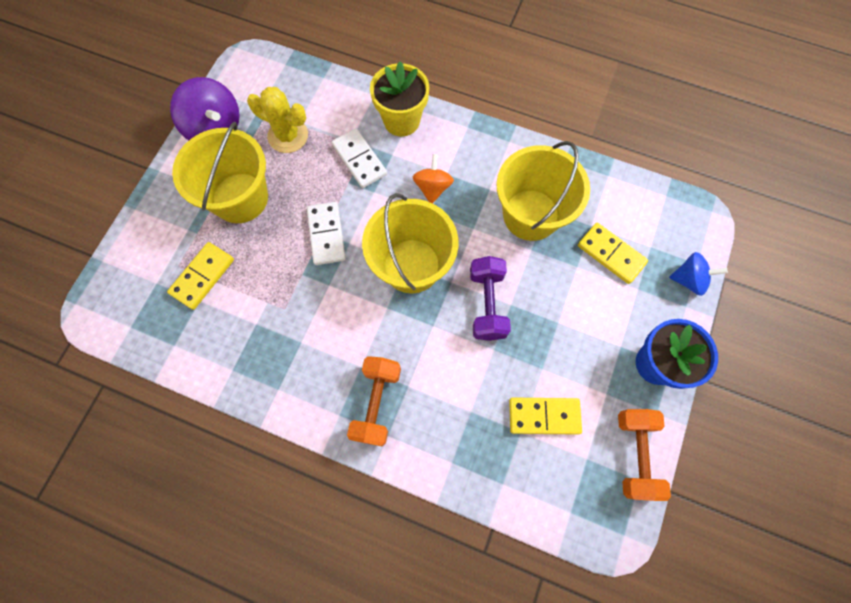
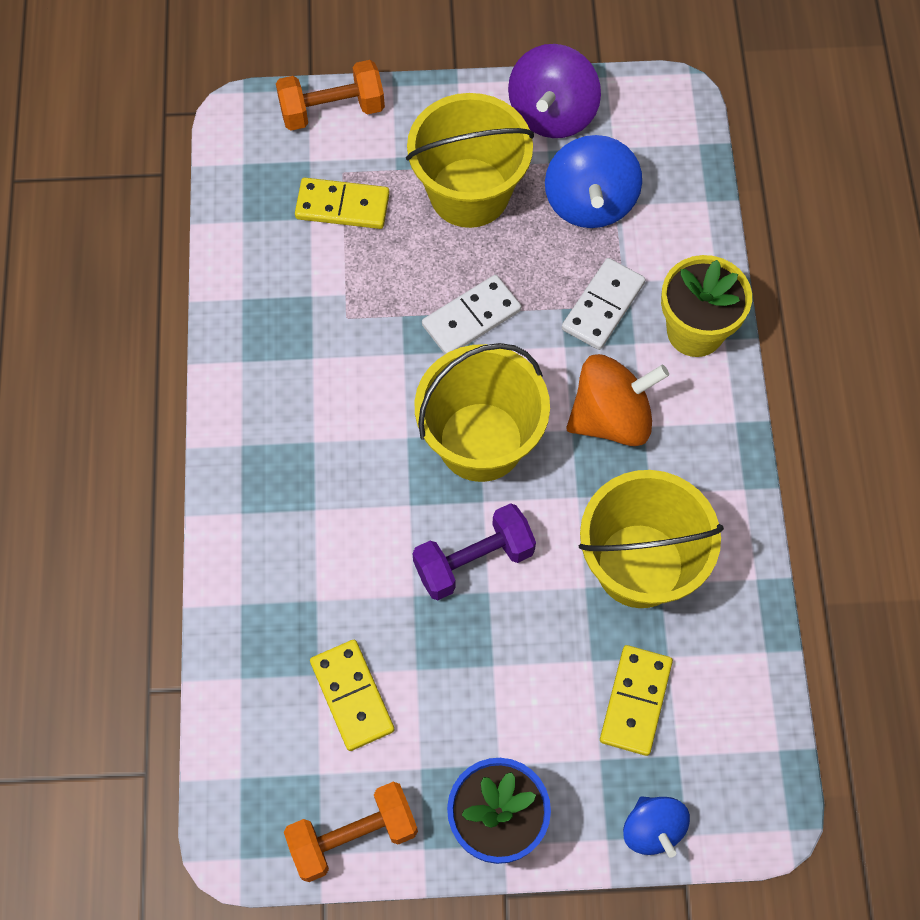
camera: 65 degrees right, 5 degrees down
yellow cactus [247,87,308,153] -> blue spinning top [545,135,642,228]
orange dumbbell [347,356,401,446] -> orange dumbbell moved to [276,60,385,131]
orange spinning top [413,154,454,203] -> orange spinning top [566,354,669,446], size x1.61

